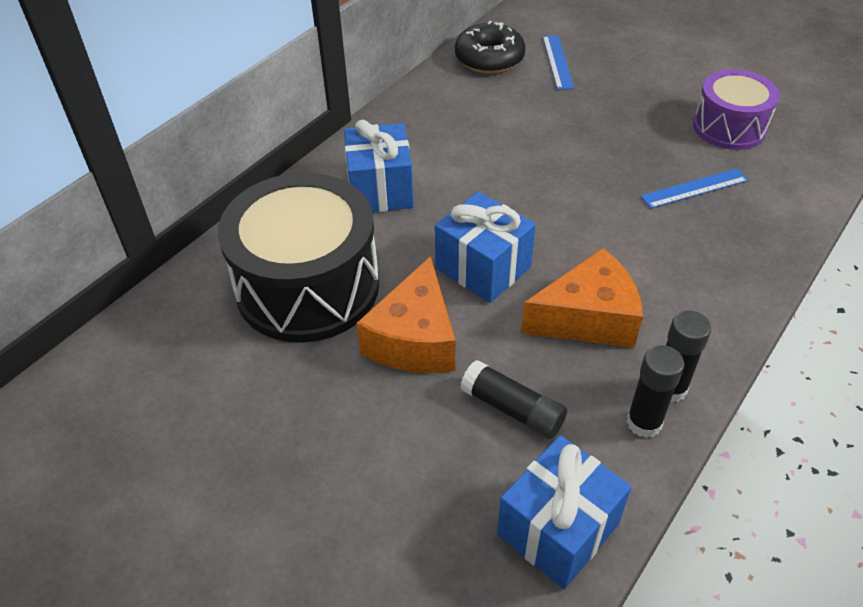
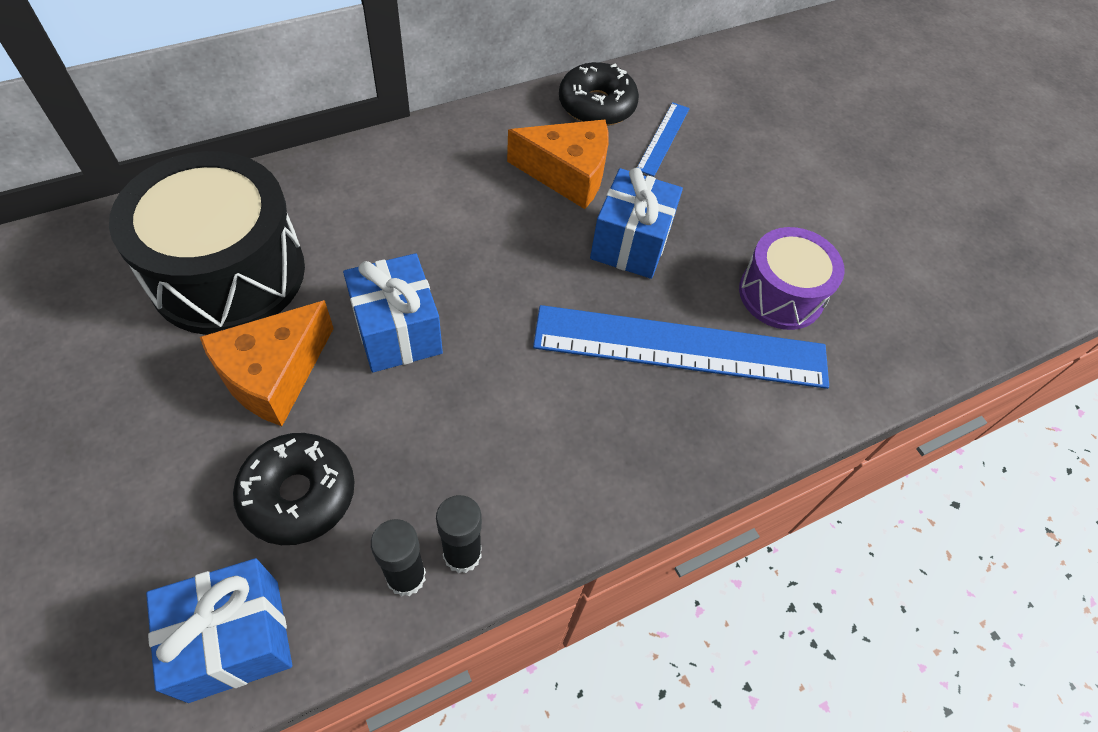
camera: 20 degrees right, 10 degrees up
blue gift [344,119,414,212] -> blue gift moved to [590,168,683,279]
black glue stick [460,360,567,439] -> black donut [233,433,355,545]
orange cheese [521,248,643,348] -> orange cheese moved to [507,120,608,209]
blue ruler [641,169,748,209] -> blue ruler [533,305,829,389], size x2.22

